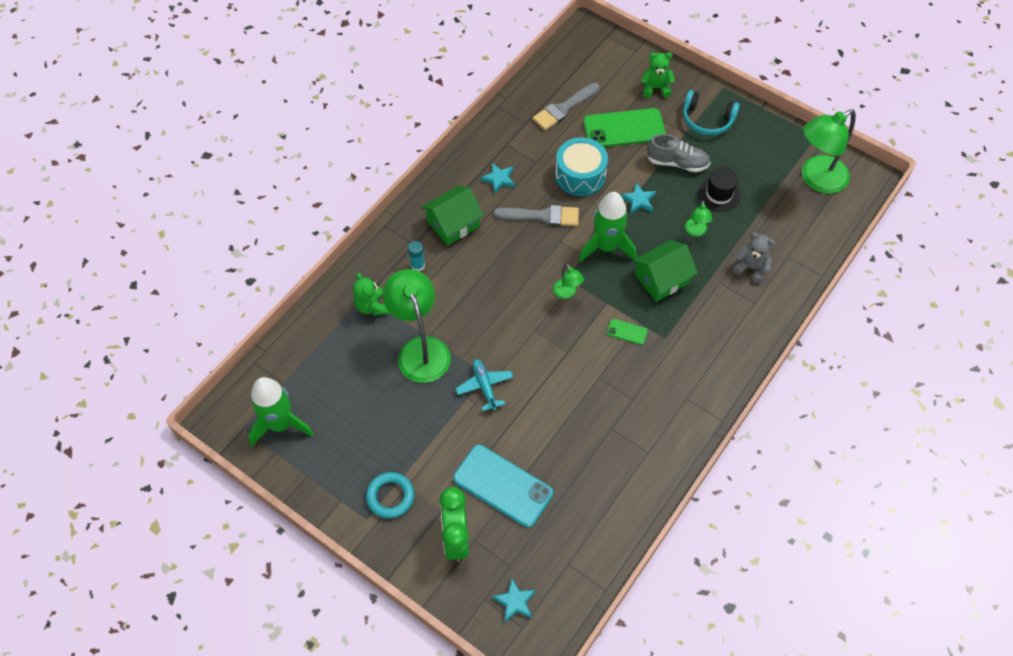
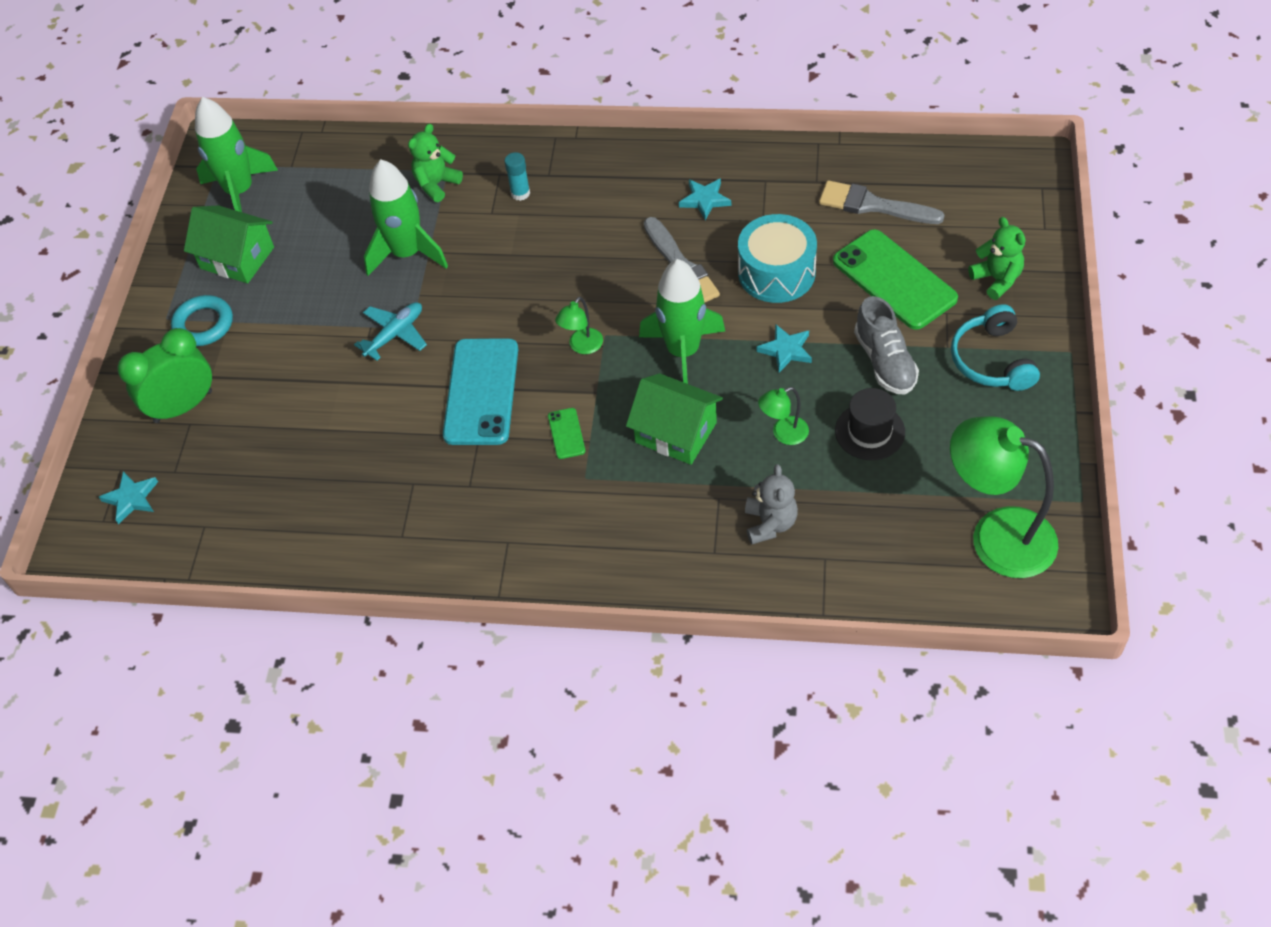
camera: 65 degrees right, 5 degrees down
green lamp [383,269,451,383] -> green rocket [364,160,448,276]
green house [421,186,484,246] -> green house moved to [184,205,274,283]
turquoise phone [453,445,553,528] -> turquoise phone moved to [443,338,518,445]

